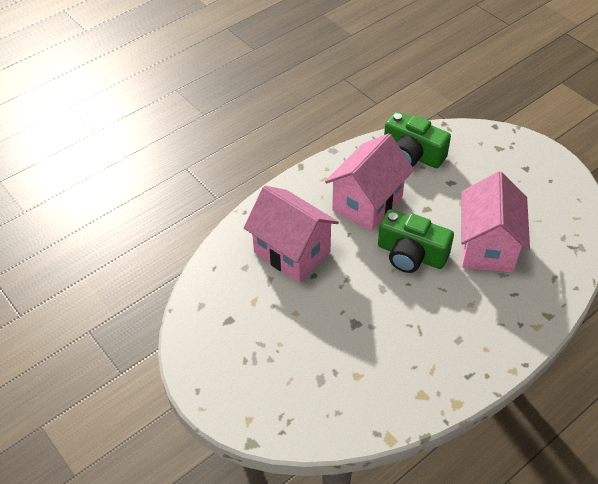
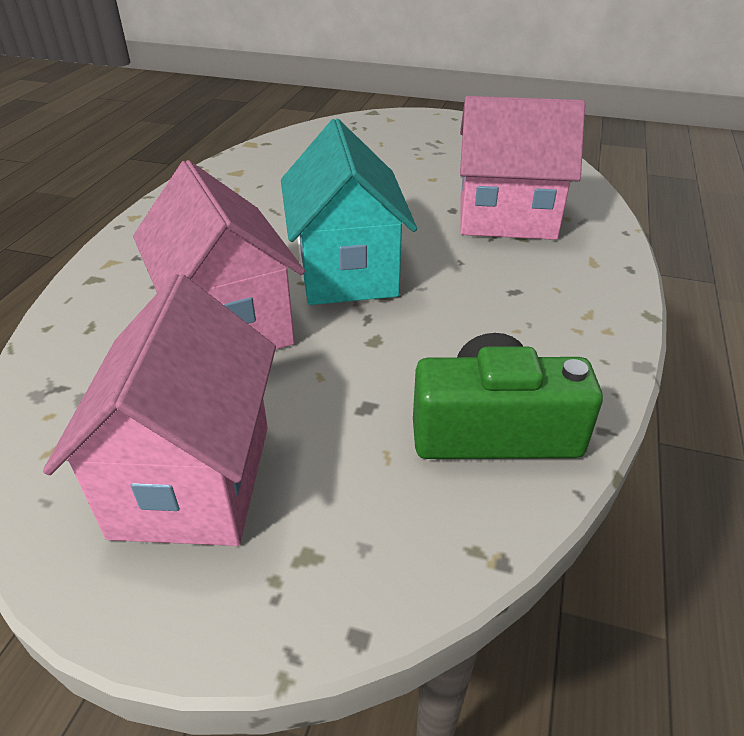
camera: 145 degrees right, 10 degrees down
pink house [325,133,414,231] -> pink house moved to [43,274,276,546]
green camera [378,209,454,273] -> turquoise house [281,119,417,305]

